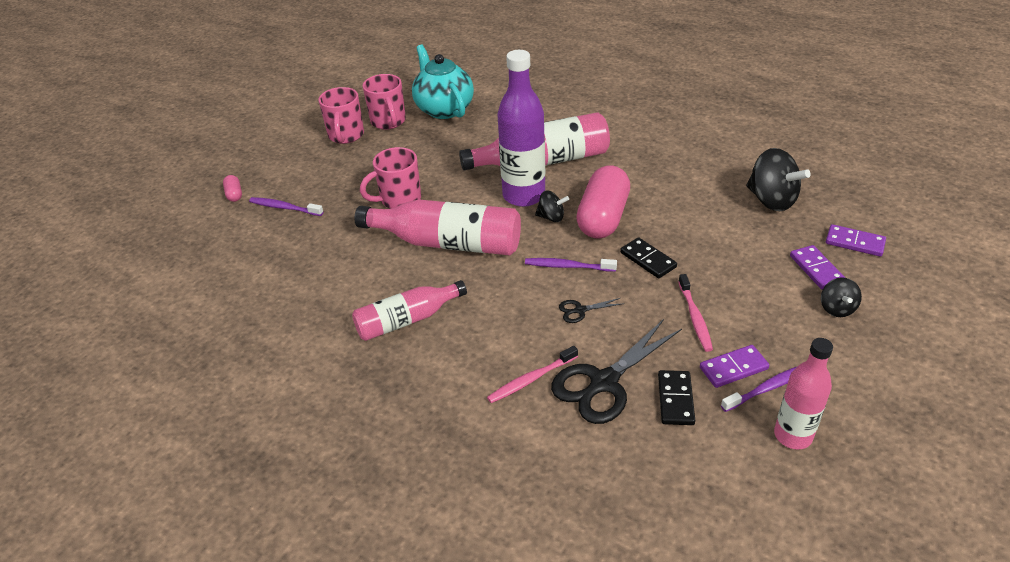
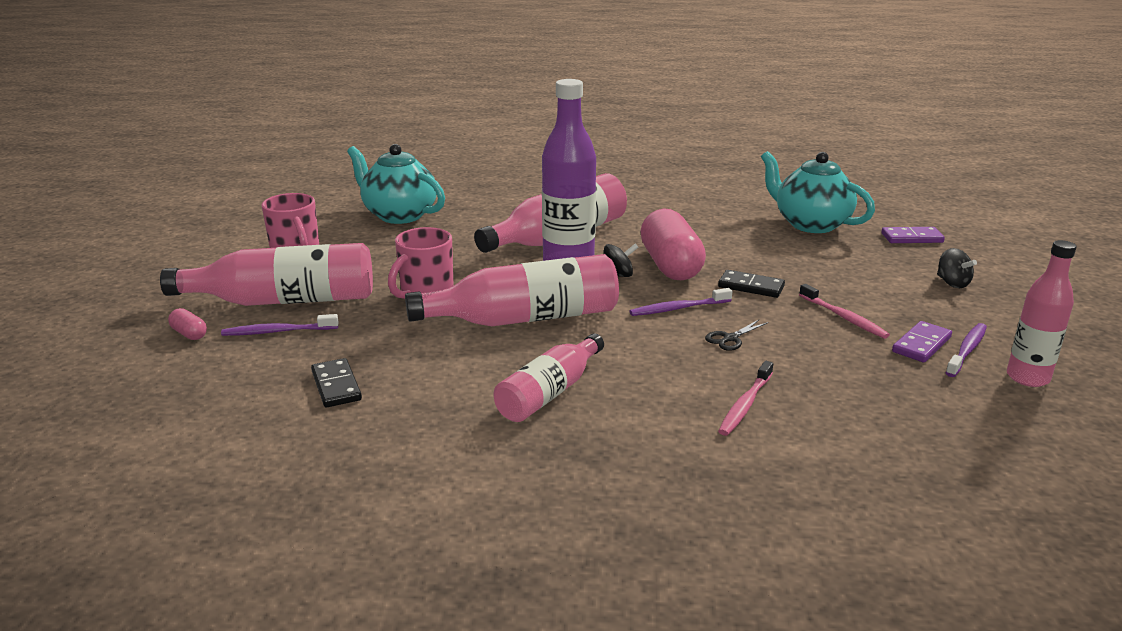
camera: 30 degrees left, 15 degrees down
pink mug [362,74,406,130] -> none
black scissors [551,319,682,424] -> none
black domino [658,370,695,425] -> black domino moved to [311,358,362,407]
black spinning top [746,148,811,211] -> turquoise teapot [761,151,875,233]
purple domino [790,245,846,289] -> none
none -> pink bottle [160,243,373,306]

